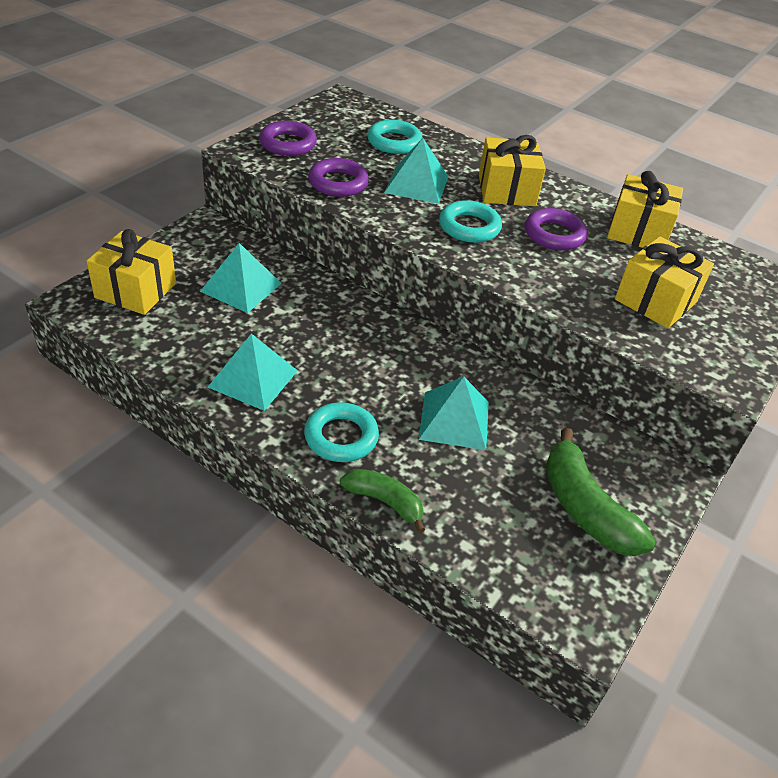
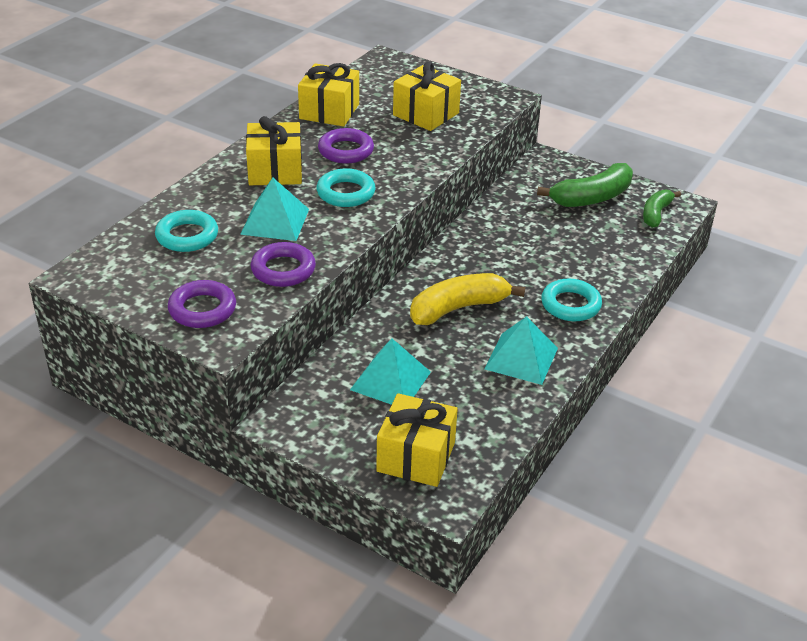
camera: 90 degrees left, 5 degrees down
green banana [340,469,425,533] -> green banana moved to [643,190,681,228]
turquoise pyramid [419,377,489,450] -> none
none -> yellow banana [410,273,525,325]

